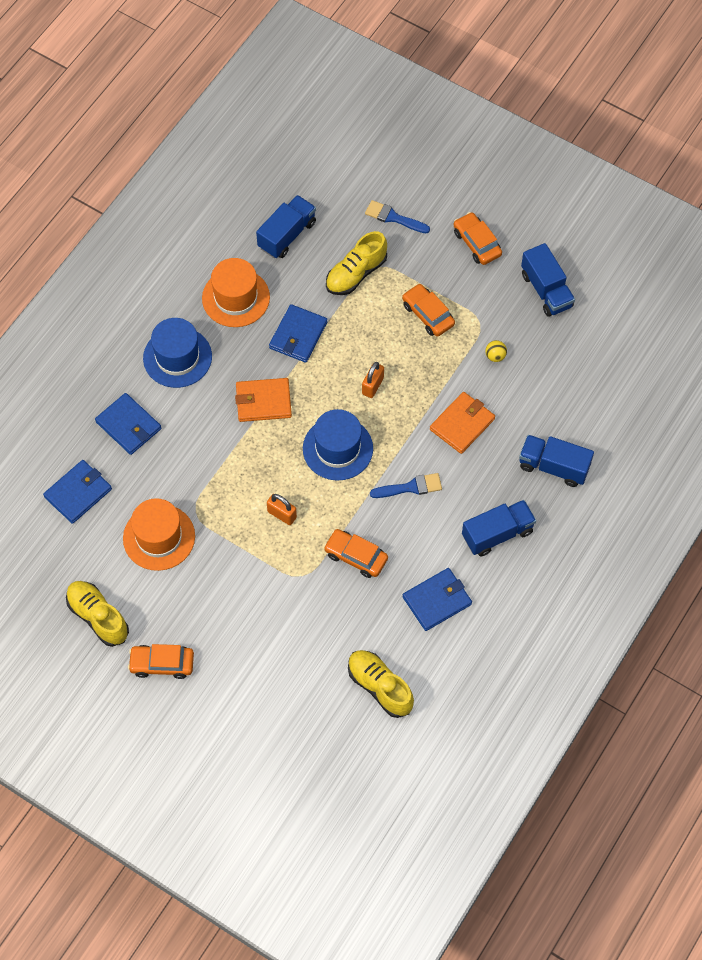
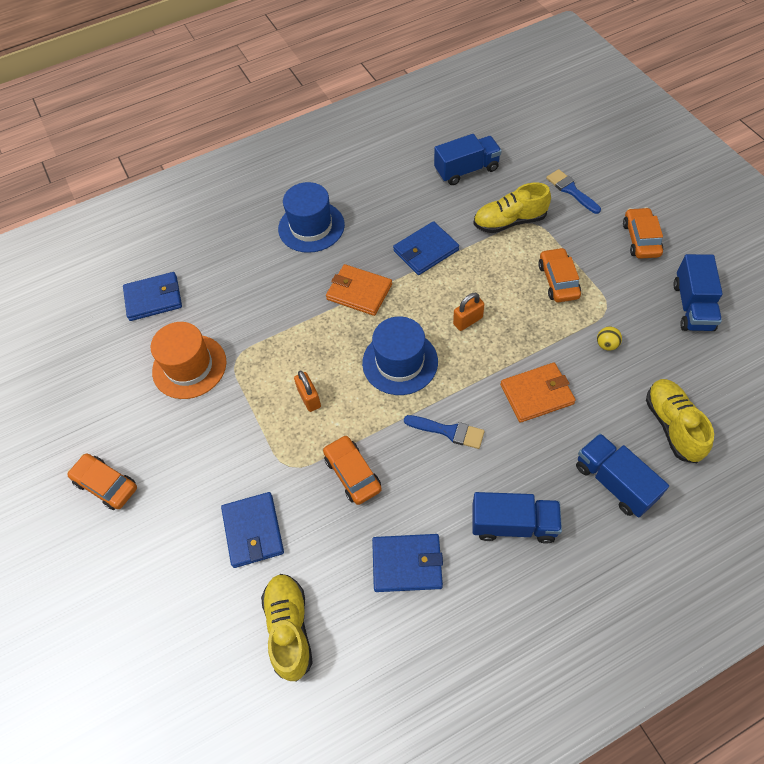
camera: 35 degrees right, 5 degrees down
yellow shoe [66,581,129,647] -> yellow shoe moved to [646,379,714,463]
blue wallet [95,393,161,455] -> blue wallet moved to [221,492,284,568]
orange hat [202,258,270,327] -> none

